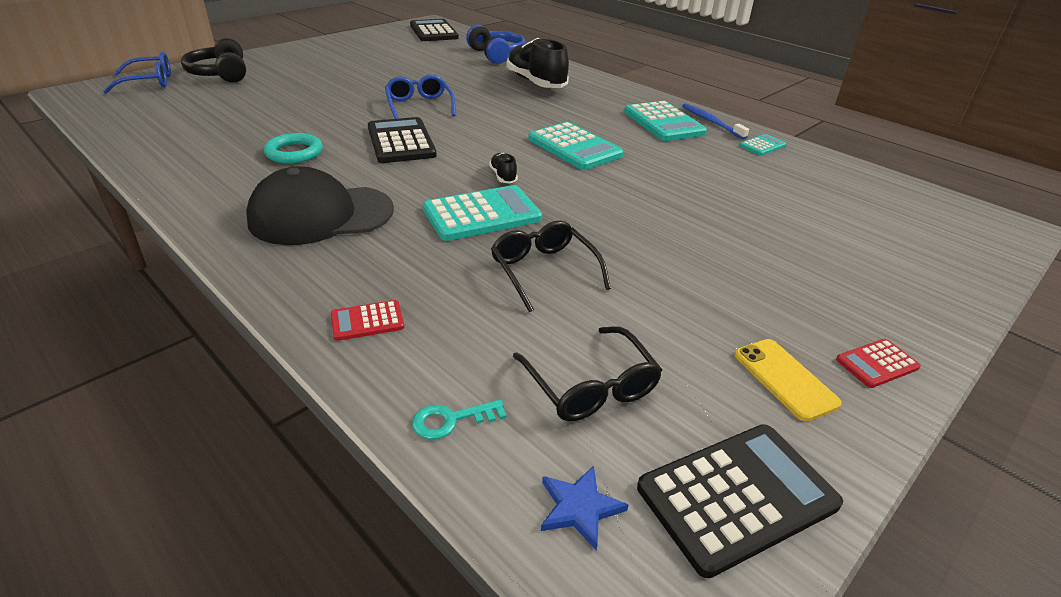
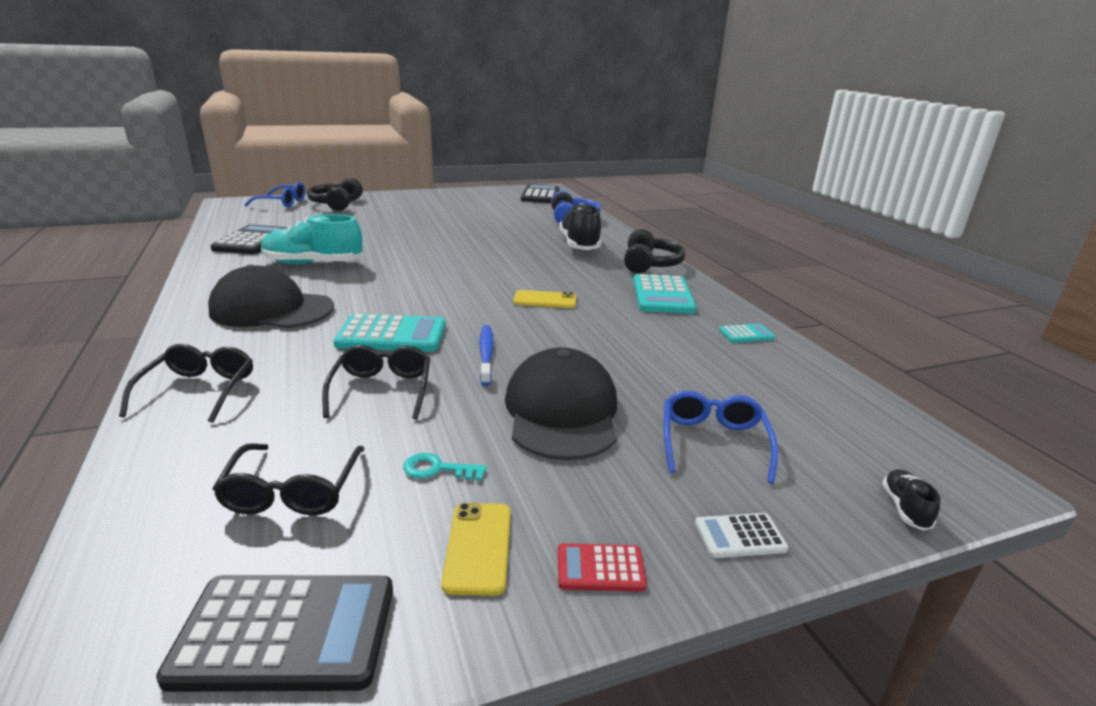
camera: 25 degrees right, 10 degrees down
turquoise ring [264,133,323,163] -> turquoise shoe [261,214,362,264]
red calculator [331,300,404,341] -> black glasses [119,344,253,423]
black calculator [368,117,437,163] -> black calculator moved to [210,224,288,254]
blue glasses [385,75,456,119] -> blue glasses moved to [664,391,778,484]
turquoise key [412,399,507,439] -> turquoise key moved to [403,453,487,481]
black shoe [489,153,518,183] -> black shoe moved to [882,469,940,531]
turquoise calculator [528,122,624,170] -> yellow phone [513,290,576,308]
blue star [541,466,628,550] -> none
blue toothbrush [682,103,749,140] -> blue toothbrush moved to [479,325,493,385]
none -> black cap [505,347,617,460]
none -> black headphones [624,229,686,273]
none -> white calculator [695,513,788,558]

